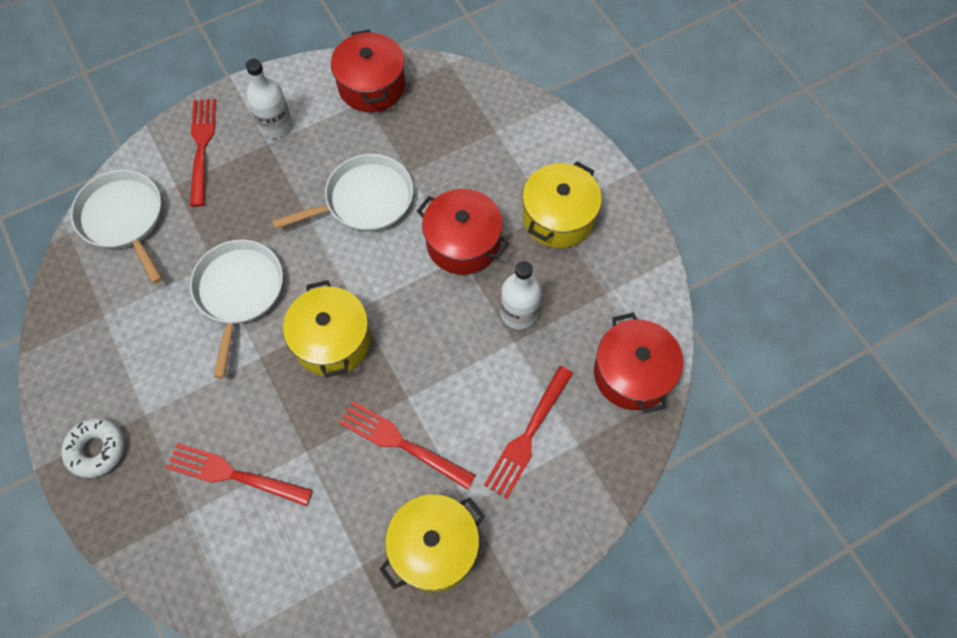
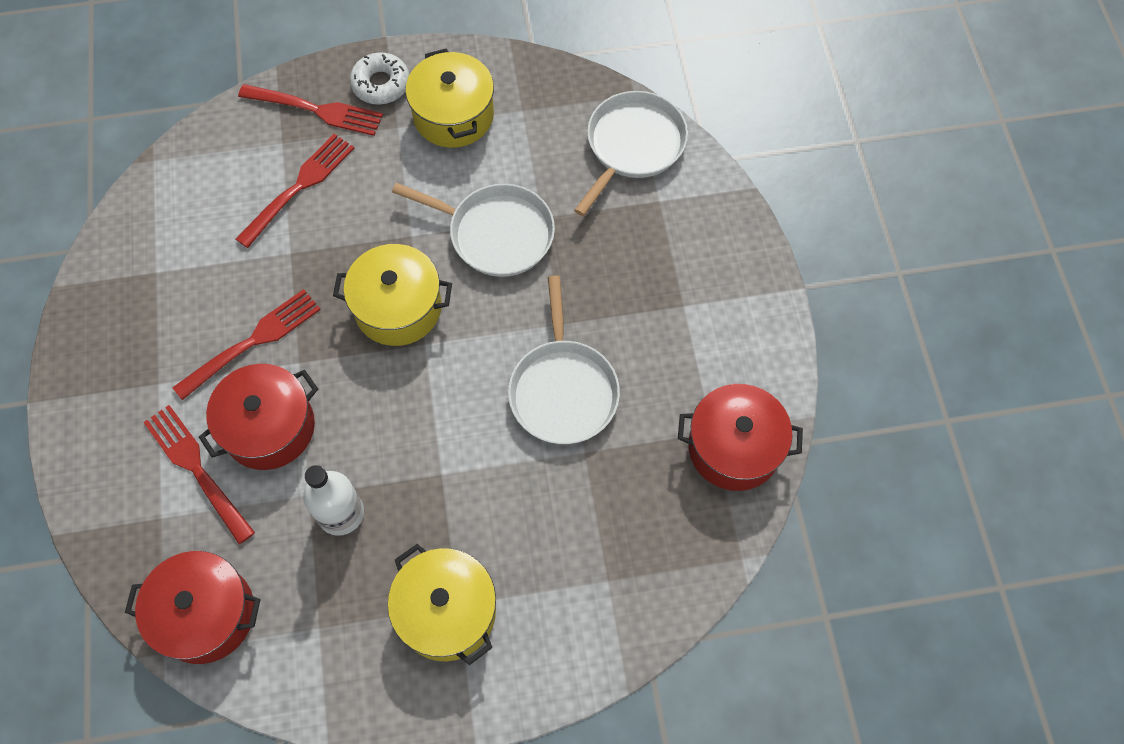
camera: 110 degrees right, 0 degrees up
white pan [71,170,162,284] -> white pan turned 45 degrees counterclockwise [574,91,688,216]
red fork [190,99,216,207] -> red fork moved to [238,84,383,136]
white bottle [246,59,292,138] -> none
yellow pot [379,494,485,592] -> yellow pot moved to [405,49,494,148]
red pot [417,189,509,275] -> red pot moved to [199,364,318,470]

